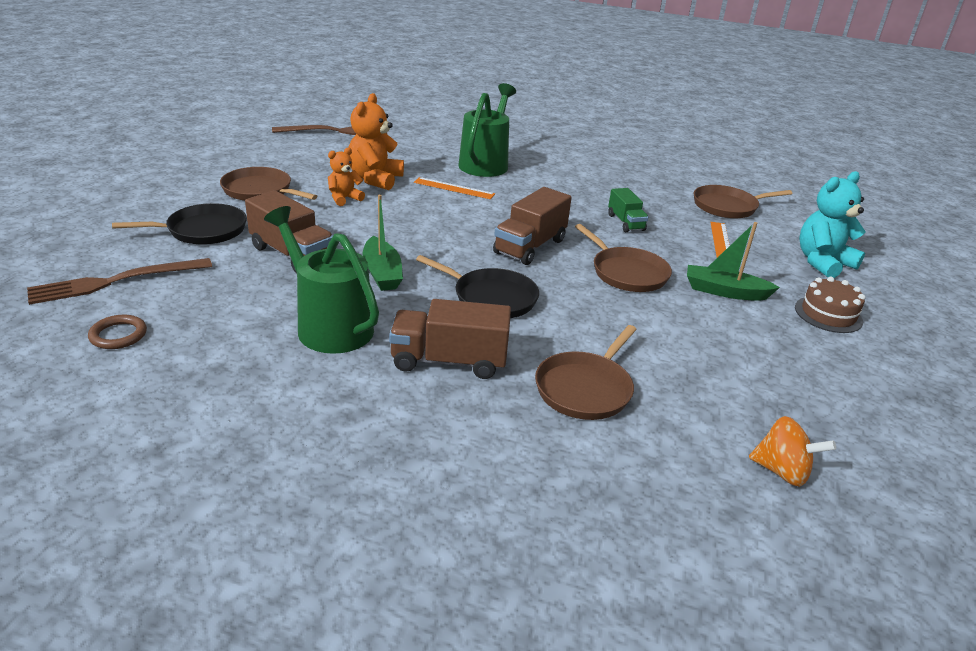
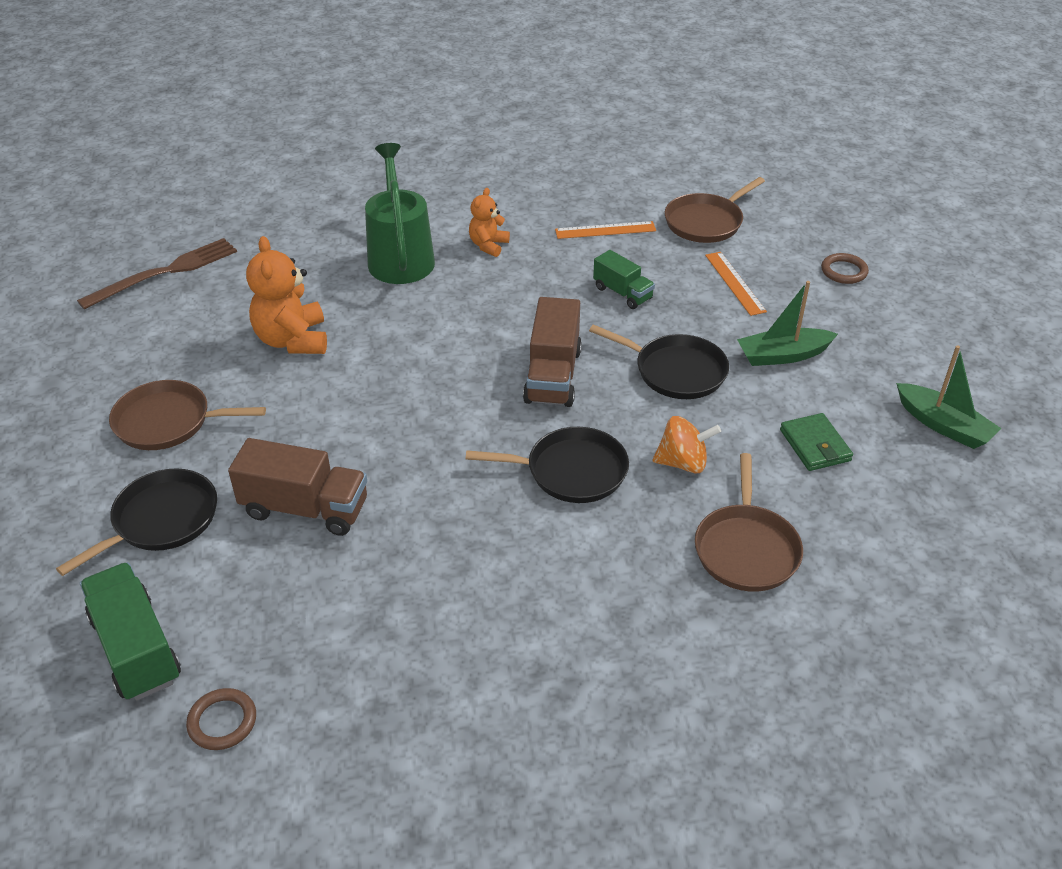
camera: 25 degrees left, 10 degrees up
brown fork [27,258,212,305] -> green truck [80,562,181,701]
green watering can [264,206,379,354] -> none
orange teddy bear [328,147,365,206] -> orange teddy bear moved to [469,188,510,257]
green boat [363,194,403,291] -> green boat moved to [896,345,1002,449]
brown truck [389,299,511,379] -> none
orange ruler [414,177,495,199] -> orange ruler moved to [555,221,656,239]
brown pan [575,224,672,292] -> black pan [589,324,729,399]
orange spinning top [749,416,836,487] -> orange spinning top moved to [652,416,721,474]
brown cake [795,277,866,333] -> none
turquoise teddy bear [799,171,866,278] -> brown ring [821,253,869,284]
none -> green wallet [780,413,853,471]

